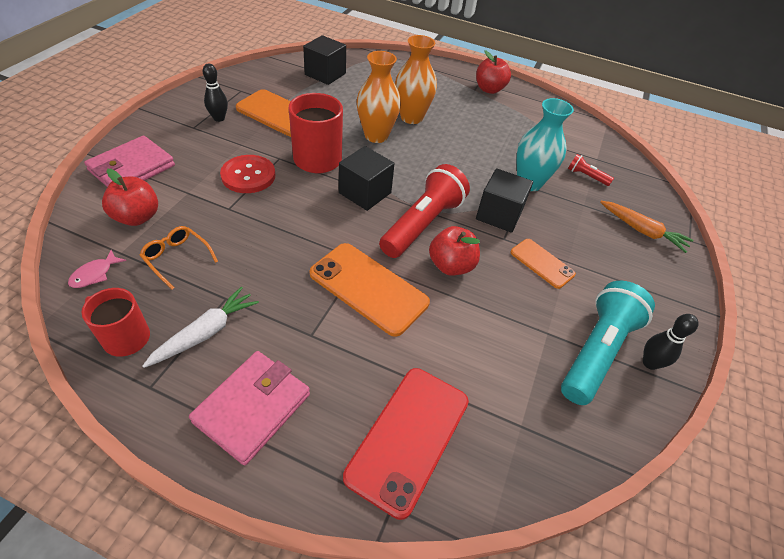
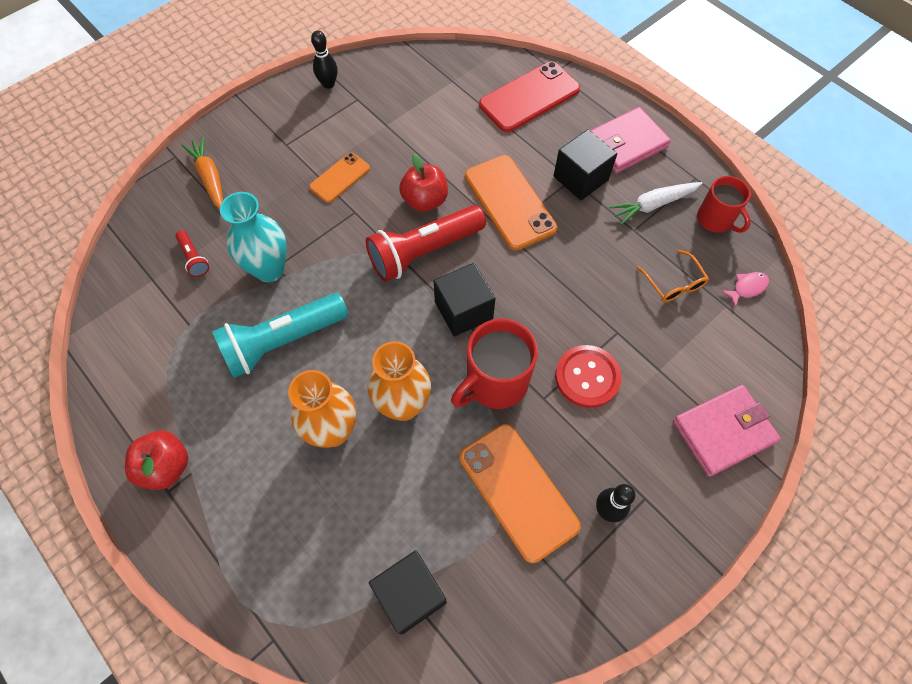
camera: 150 degrees left, 15 degrees up
red apple [102,169,158,226] -> none
black cube [476,168,533,233] -> black cube moved to [553,129,617,200]
orange phone [510,239,576,289] -> orange phone turned 60 degrees clockwise [309,153,370,203]
turquoise flashlight [561,281,655,405] -> turquoise flashlight moved to [212,293,348,378]

